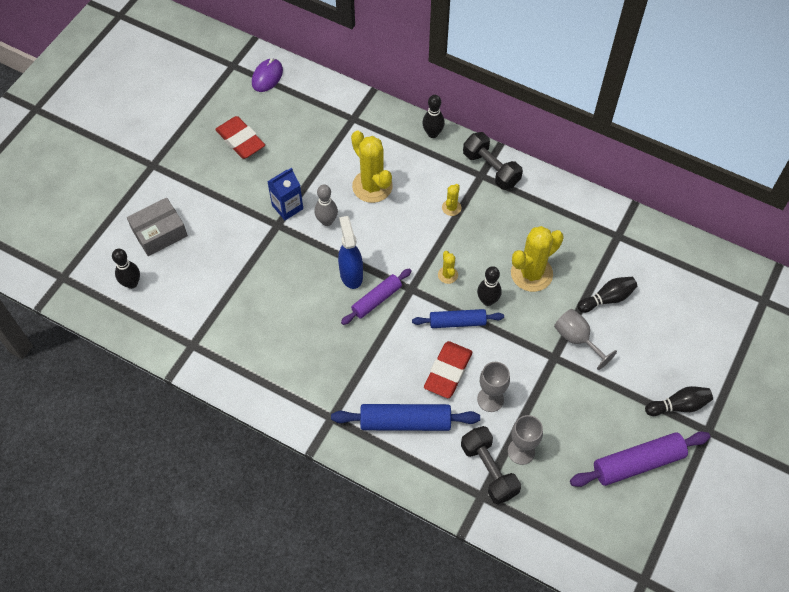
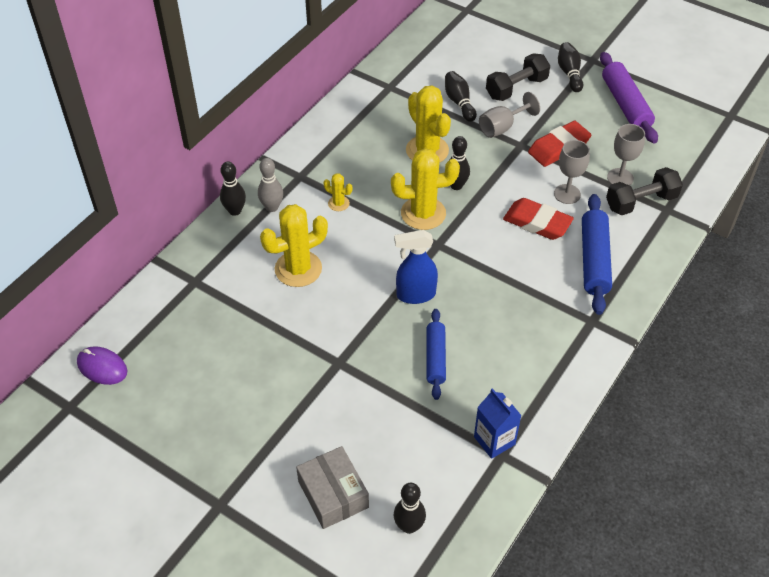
camera: 85 degrees left, 10 degrees down
red eraser [215,116,265,159] -> red eraser moved to [528,121,591,167]
blue carton [267,168,303,220] -> blue carton moved to [474,388,522,459]
grey bowling pin [314,185,338,226] -> grey bowling pin moved to [258,158,283,212]
purple rolling pin [341,268,412,325] -> none
blue rolling pin [412,309,504,328] -> blue rolling pin moved to [427,309,446,400]
yellow cactus [438,251,458,284] -> yellow cactus [391,148,460,230], size x2.08
black dumbbell [463,132,523,190] -> black dumbbell moved to [486,53,550,101]

